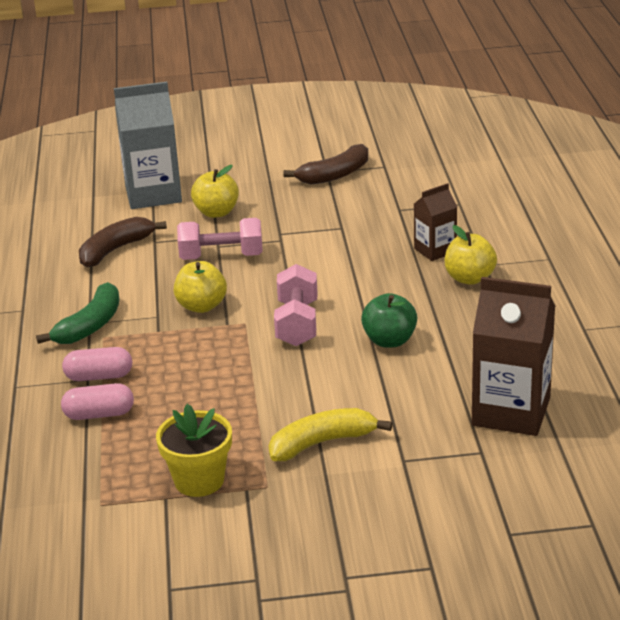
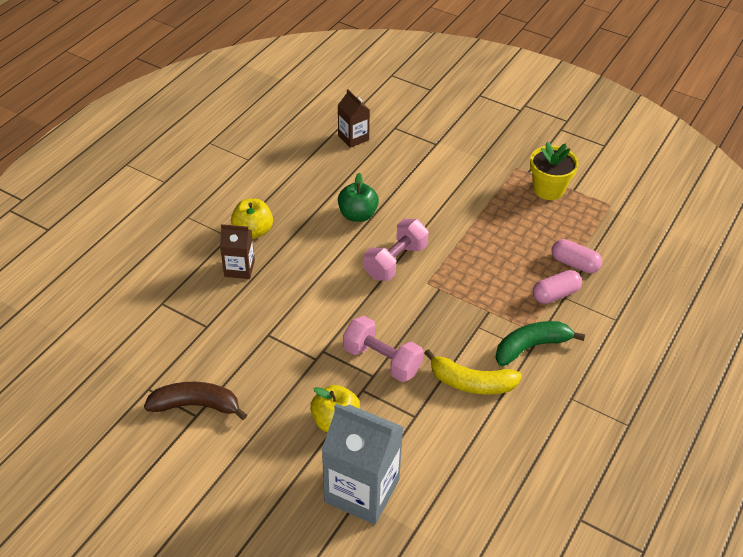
camera: 145 degrees left, 15 degrees up
pink capsule [62,347,132,381] -> pink capsule turned 60 degrees counterclockwise [533,270,582,304]
brown banana [79,217,167,268] -> none
yellow apple [174,261,227,313] -> none
yellow banana [269,408,393,461] -> yellow banana moved to [424,349,522,395]
brown carton [472,277,555,436] -> brown carton [338,89,370,148], size x0.55

